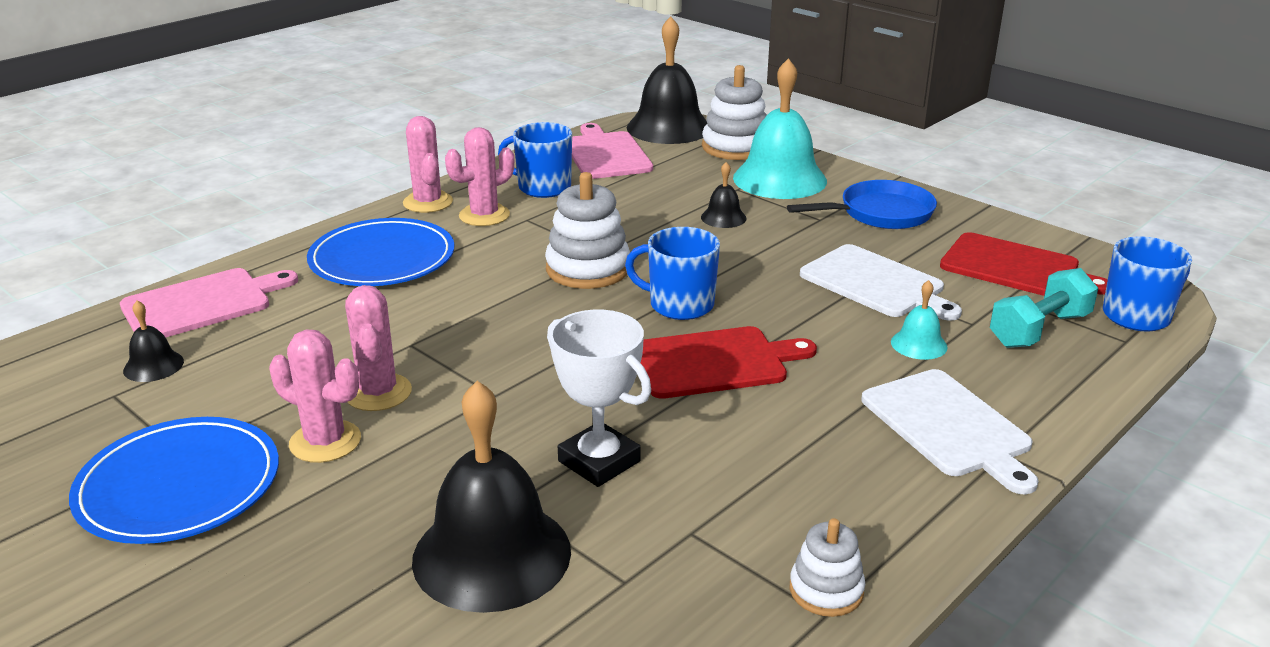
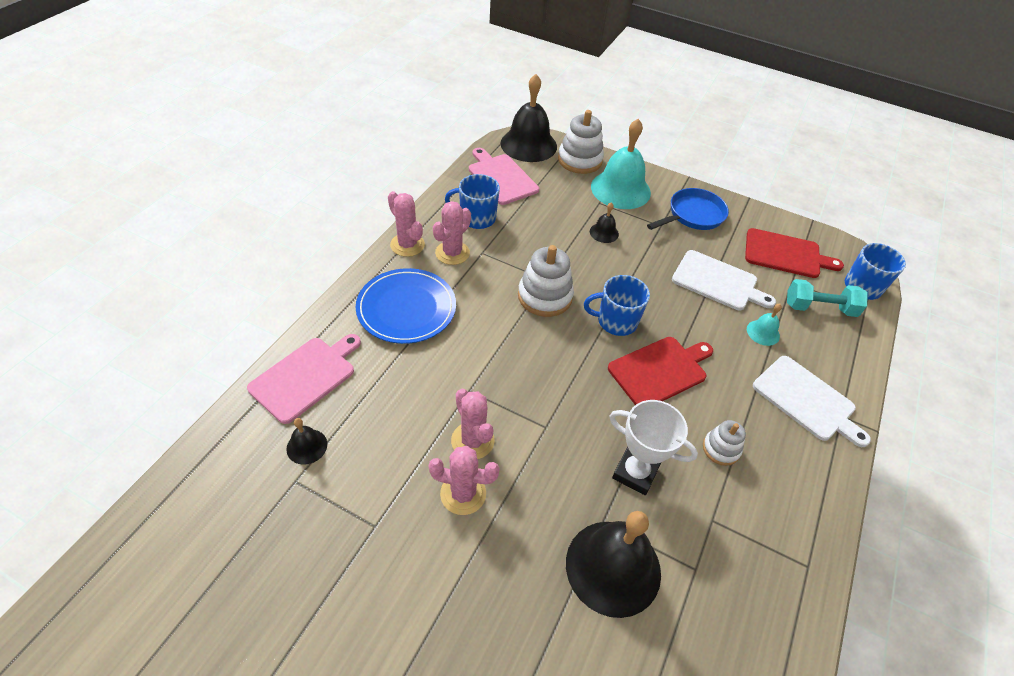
camera: 20 degrees left, 20 degrees up
blue plate [69,417,279,544] -> none
white stacking toy [790,518,865,617] -> white stacking toy moved to [703,420,746,466]
turquoise dumbbell [990,268,1098,348] -> turquoise dumbbell turned 60 degrees clockwise [787,279,868,317]

